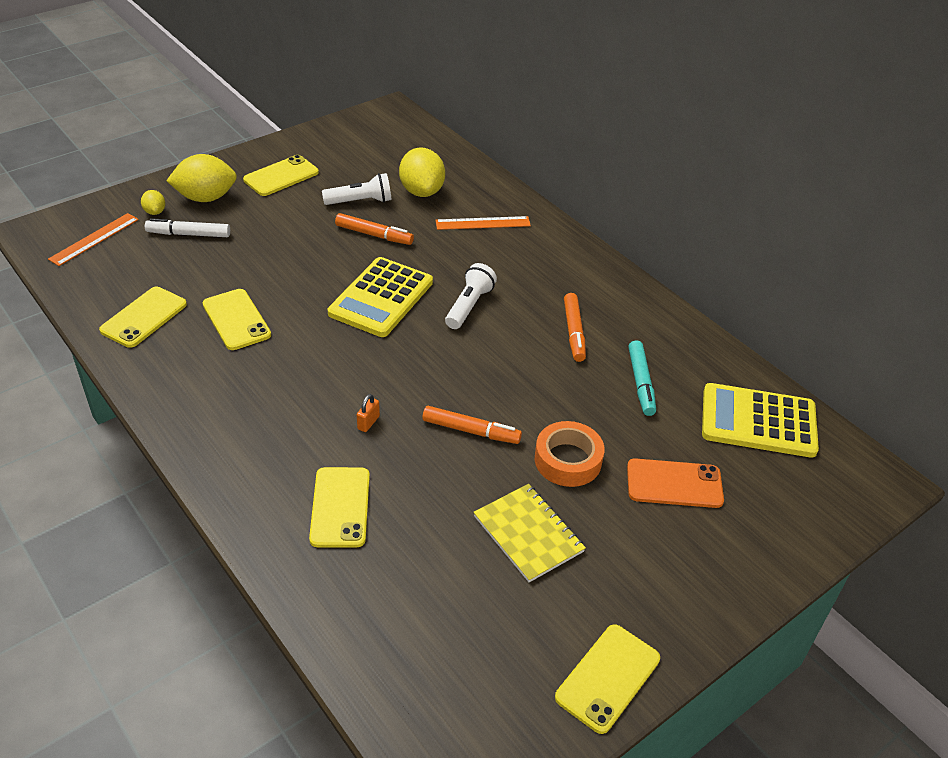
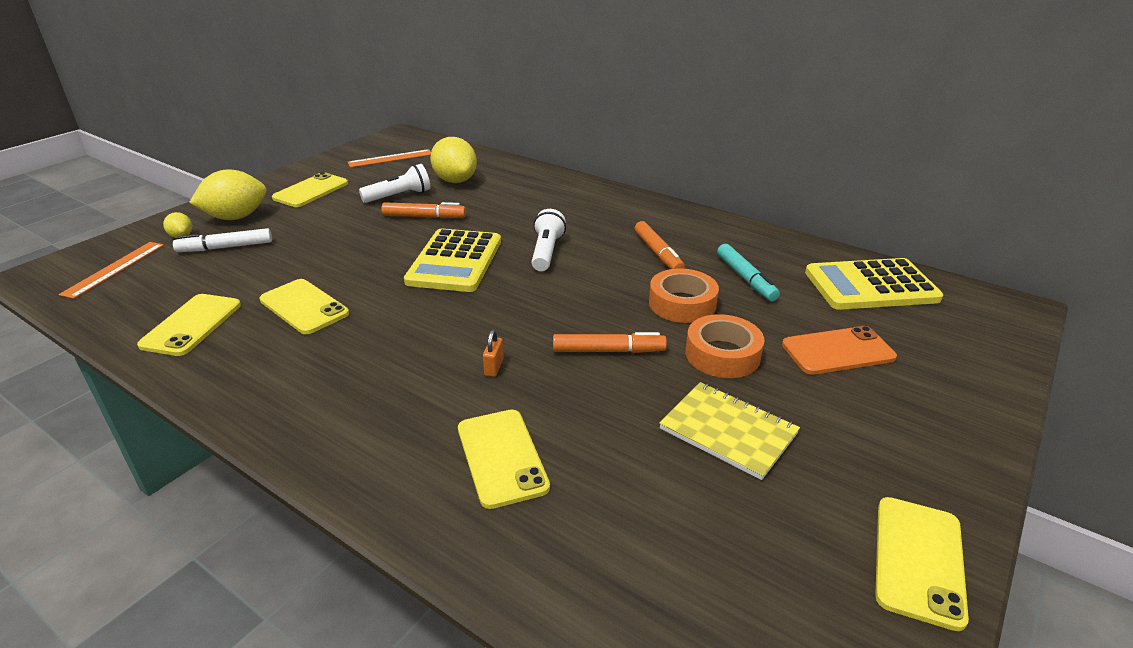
camera: 15 degrees left, 10 degrees down
orange ruler [436,216,531,230] -> orange ruler moved to [348,149,431,168]
none -> orange tape [649,268,719,323]

